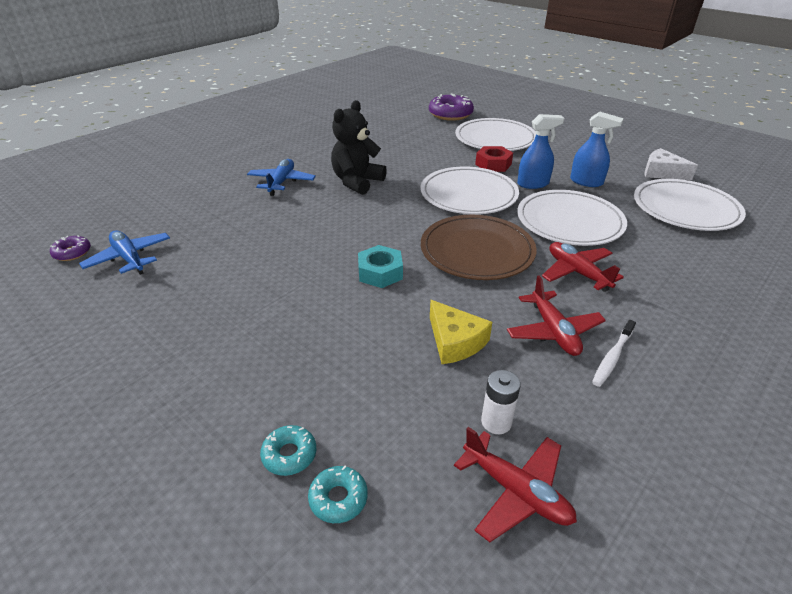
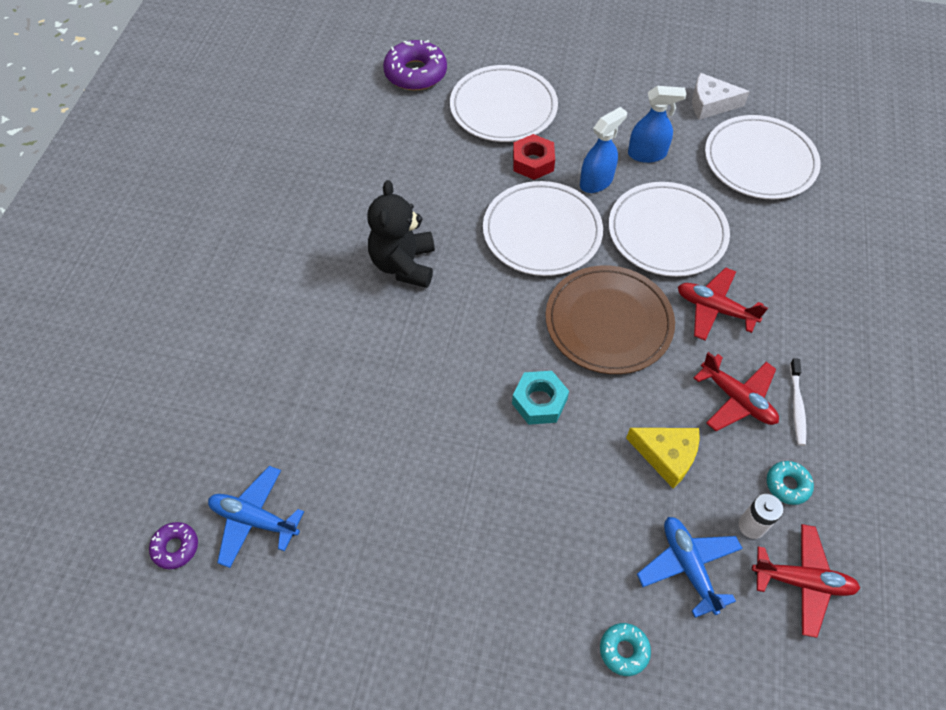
camera: 30 degrees left, 20 degrees up
blue plane [247,159,316,196] -> blue plane moved to [637,517,743,618]
turquoise donut [308,466,368,523] -> turquoise donut moved to [767,461,814,505]

